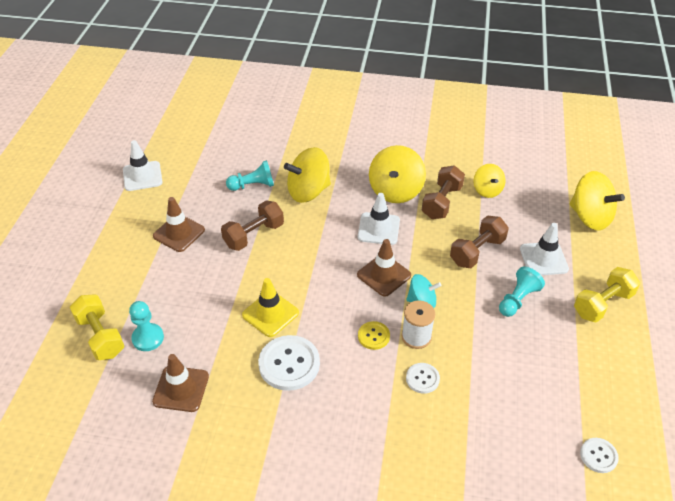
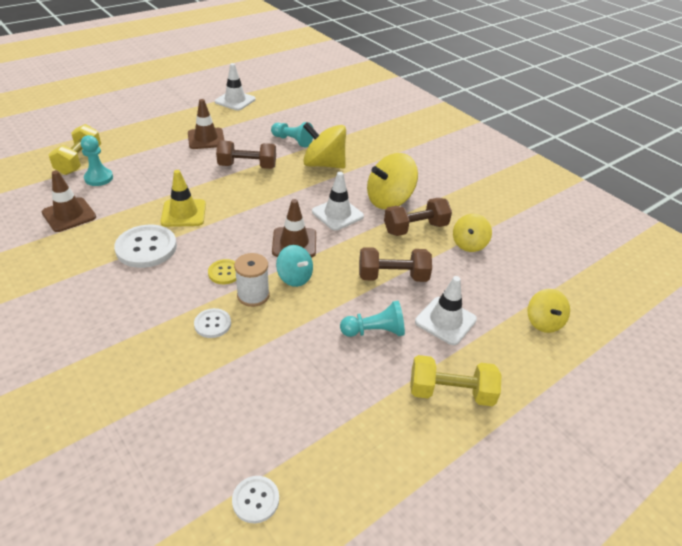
camera: 40 degrees right, 5 degrees down
yellow spinning top [570,171,625,230] -> yellow spinning top [527,289,570,333], size x0.60

